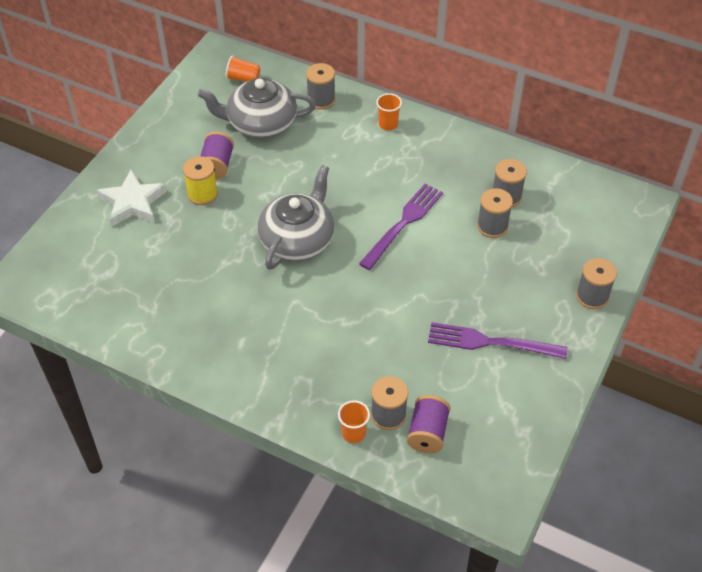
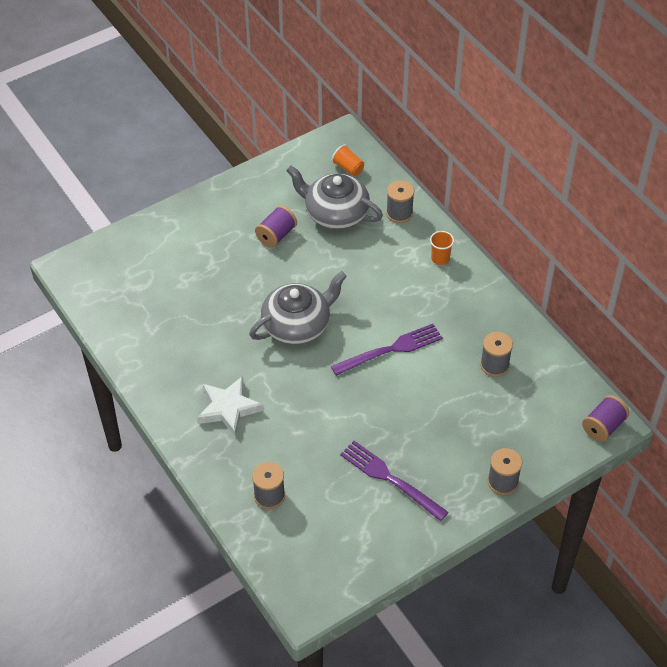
camera: 30 degrees right, 0 degrees up
white star [97,170,167,227] -> white star moved to [197,376,264,437]
yellow spool [183,156,218,205] -> none
orange cup [338,400,370,443] -> none
purple spool [407,395,451,453] -> purple spool moved to [582,395,629,442]
grey spool [477,188,513,238] -> none

